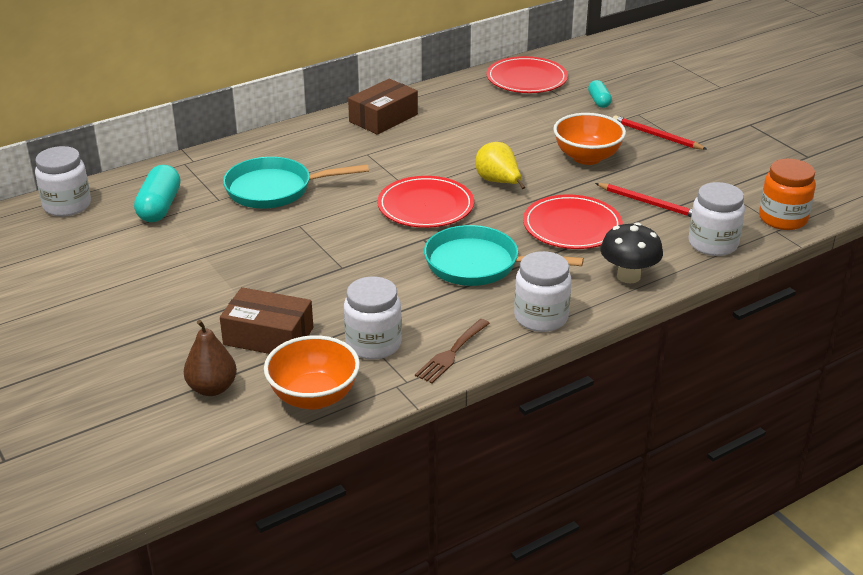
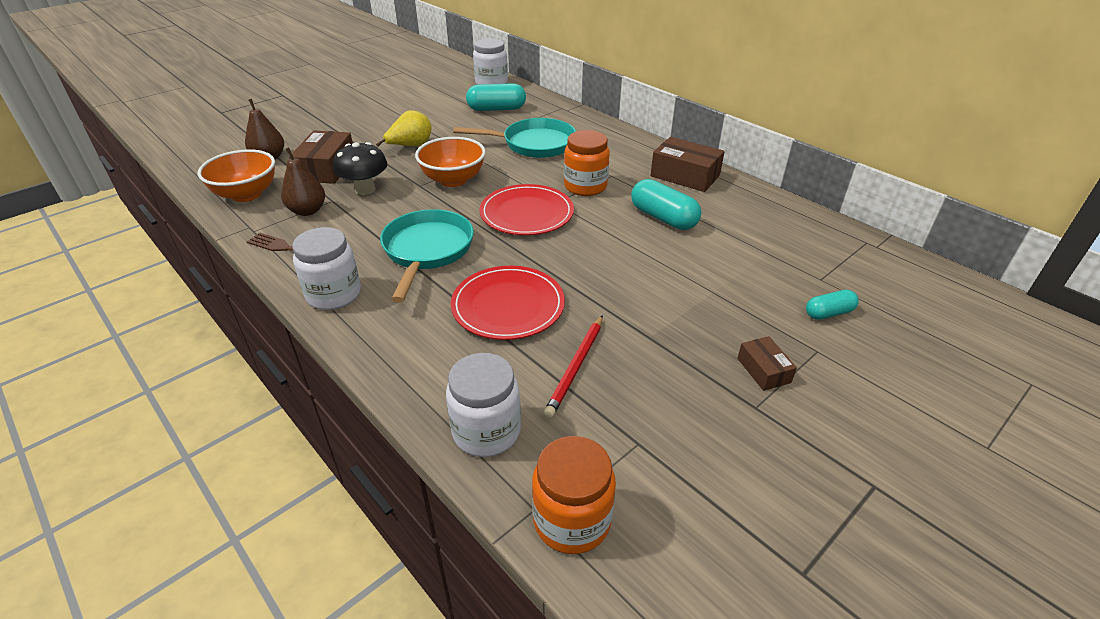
camera: 80 degrees right, 5 degrees up
turquoise pan [223,157,369,208] -> turquoise pan turned 105 degrees clockwise [453,118,576,158]
white jar [344,277,402,360] -> brown pear [281,147,325,216]
yellow pear [475,142,525,189] -> yellow pear moved to [376,110,431,147]
red plate [486,56,568,93] -> none
orange bowl [553,113,626,165] -> orange bowl moved to [415,137,486,187]
black mushroom [600,222,663,283] -> black mushroom moved to [333,142,388,195]
red pencil [613,115,706,150] -> brown box [737,336,797,391]
none -> orange jar [564,130,610,196]
none -> turquoise capsule [631,179,701,230]

